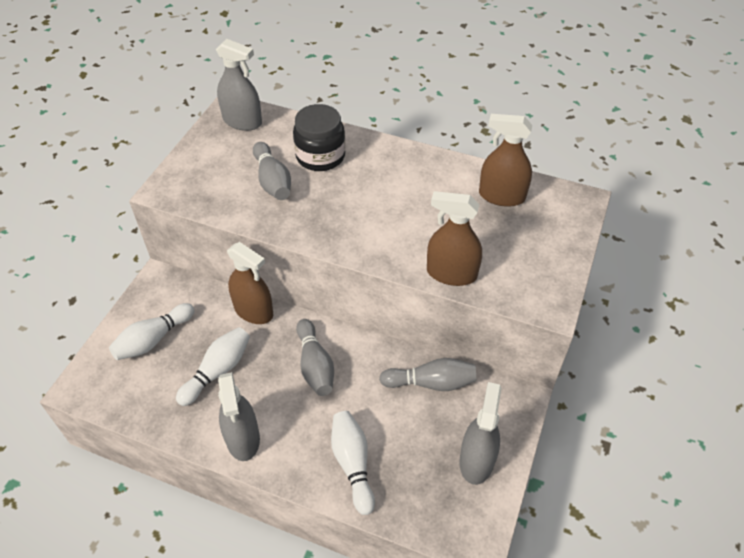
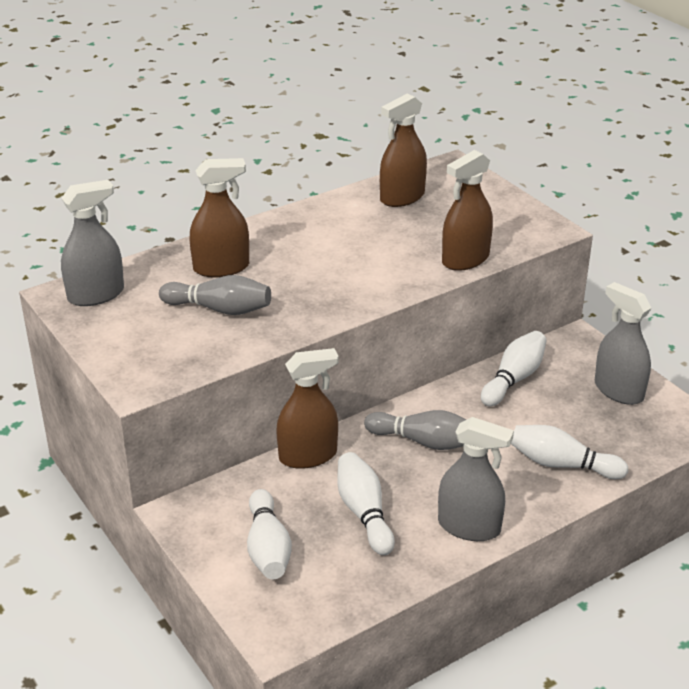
camera: 55 degrees left, 15 degrees down
black jar [293,104,346,171] -> brown spray bottle [190,158,249,278]
grey bowling pin [379,358,477,391] -> white bowling pin [481,331,547,406]

